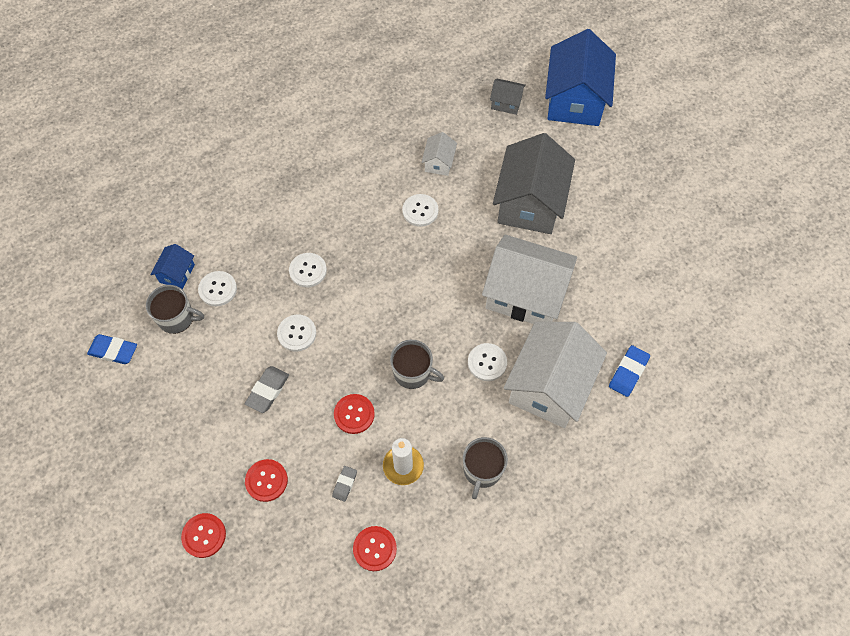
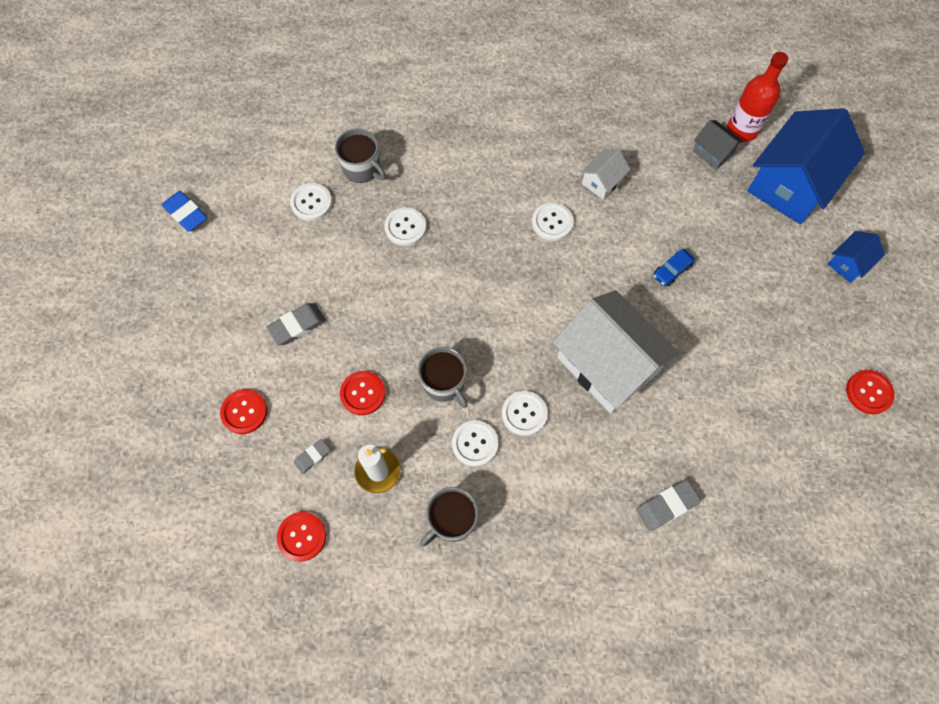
camera: 30 degrees right, 5 degrees up
grey mug [146,285,204,334] -> grey mug moved to [335,128,386,183]
blue house [150,244,195,289] -> blue house moved to [828,231,885,283]
red button [181,513,226,558] -> red button moved to [846,370,895,414]
white button [277,315,316,351] -> white button moved to [452,420,498,467]
grey house [493,133,575,234] -> blue car [653,249,695,286]
white house [503,322,607,428] -> none
blue eraser [609,345,650,397] -> grey eraser [636,479,701,531]
none -> red bottle [727,52,788,142]

